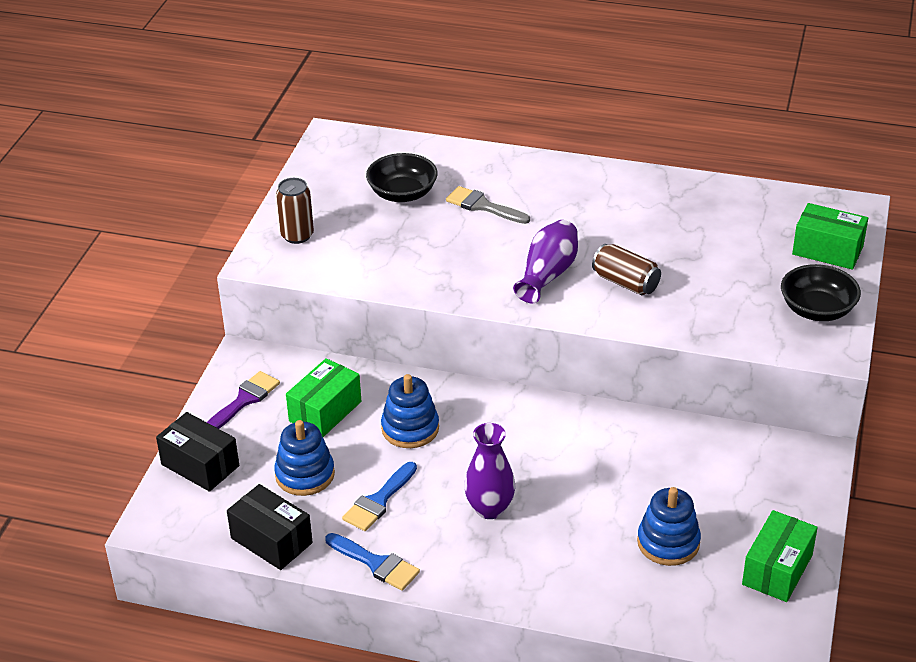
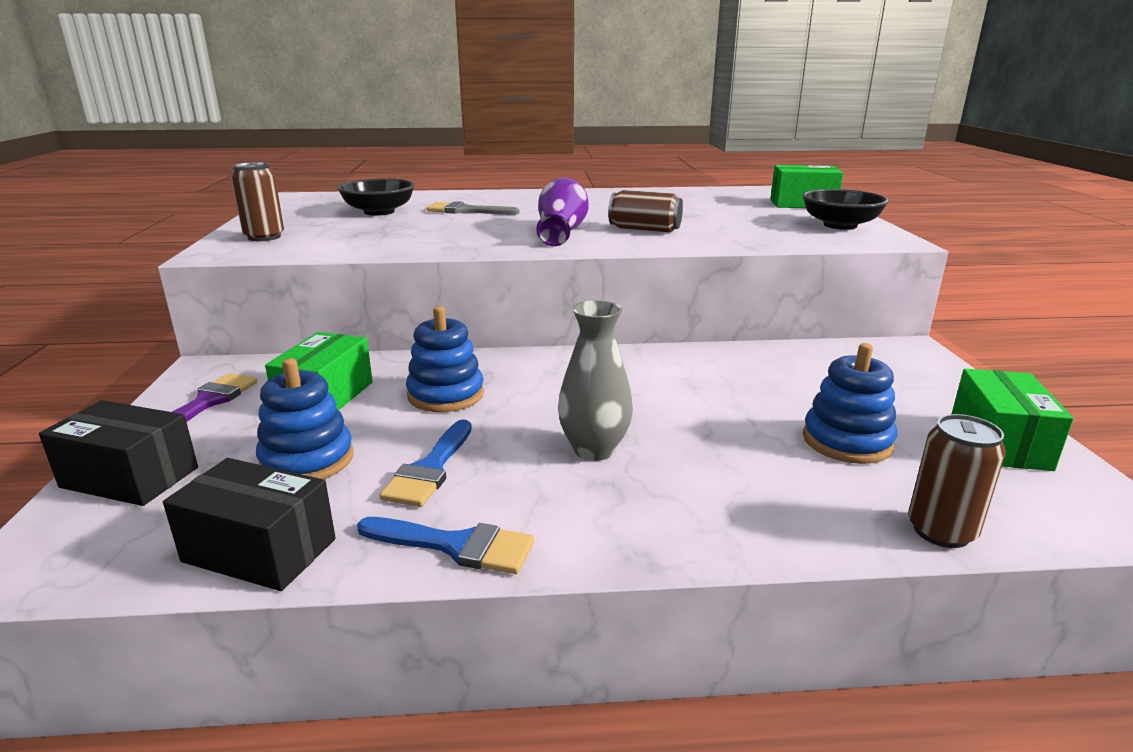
camera: 20 degrees left, 15 degrees down
purple vase [464,423,515,519] -> grey vase [558,300,633,461]
none -> brown can [908,414,1006,548]

